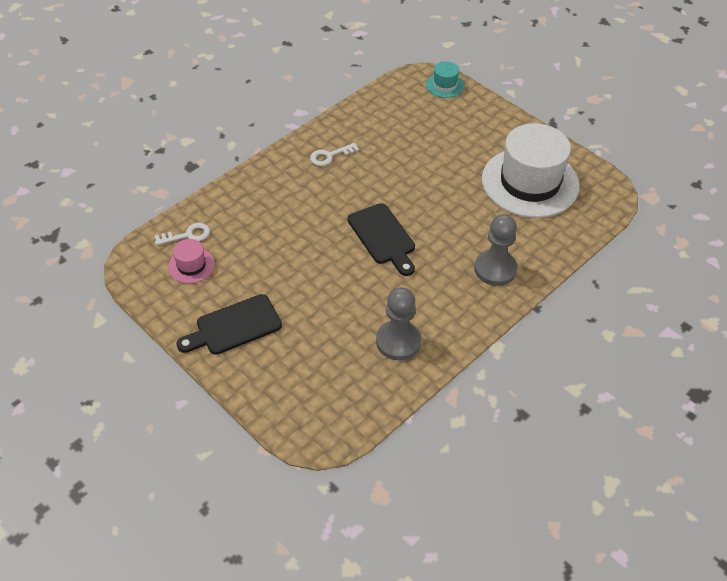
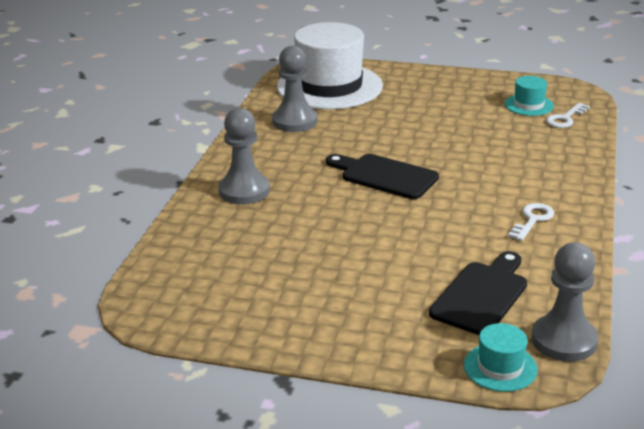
camera: 150 degrees right, 20 degrees down
pink hat [168,239,215,283] -> turquoise hat [505,76,554,116]
black cutting board [176,294,282,355] -> black cutting board moved to [429,251,527,335]
white hat [482,123,580,218] -> white hat moved to [277,22,383,109]
none -> grey pawn [531,243,598,361]

